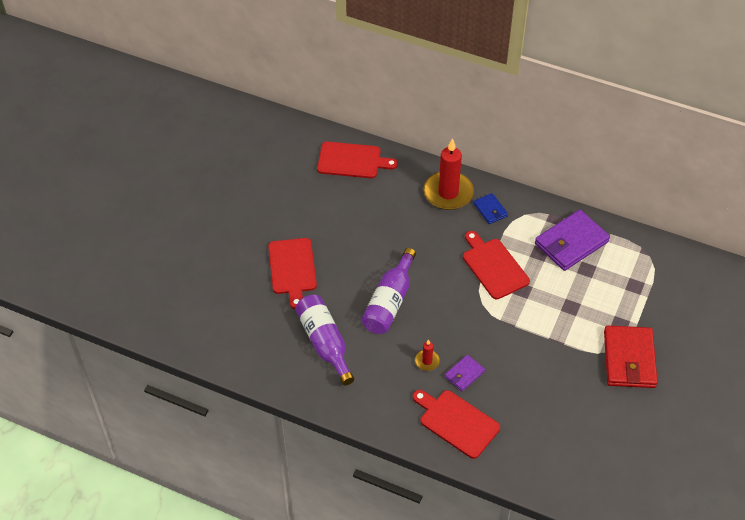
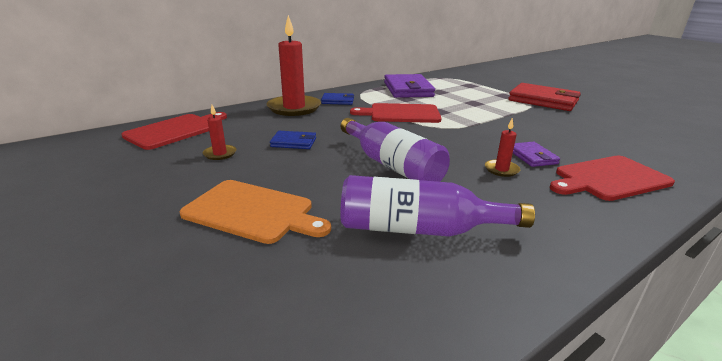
camera: 60 degrees left, 25 degrees down
red cutting board [268,238,317,309] -> orange cutting board [180,180,331,244]
none -> red candle [203,105,236,160]
none -> blue wallet [270,131,316,149]

